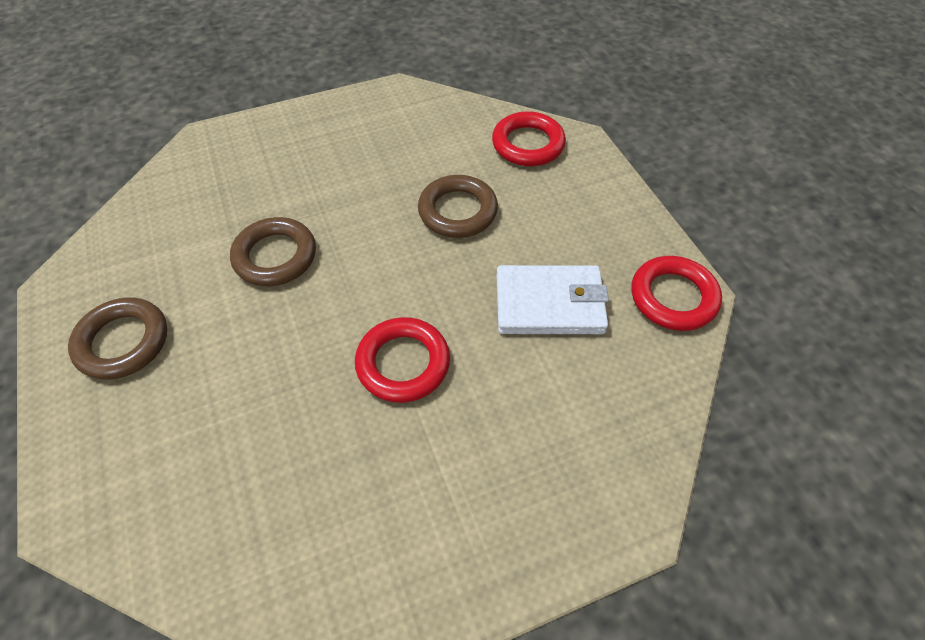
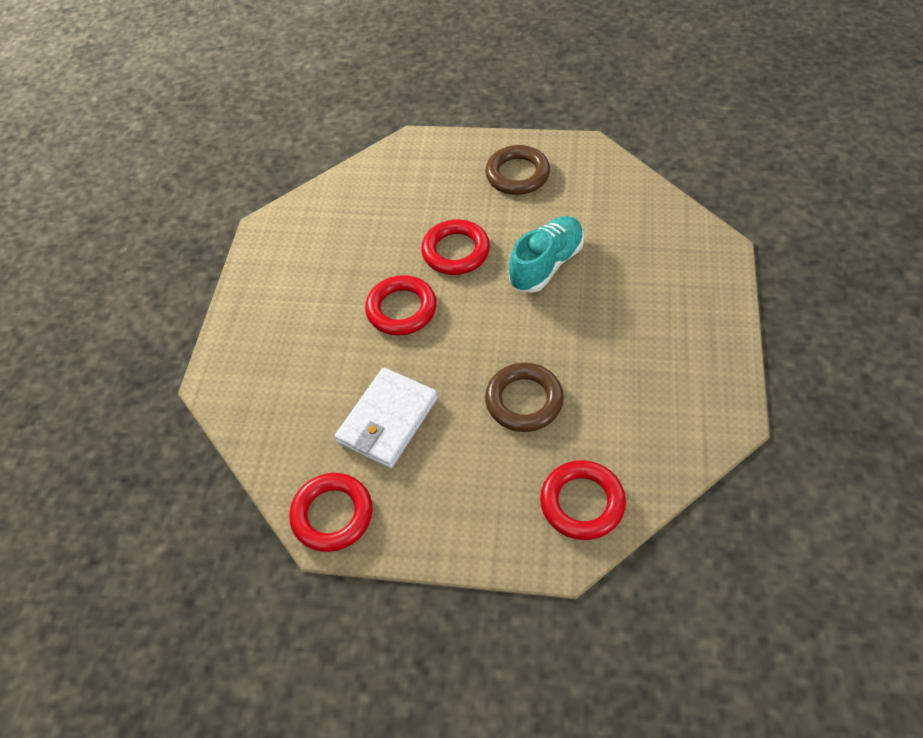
camera: 125 degrees right, 0 degrees up
brown ring [230,217,316,286] -> turquoise shoe [509,216,584,293]
none -> red ring [421,220,490,275]

